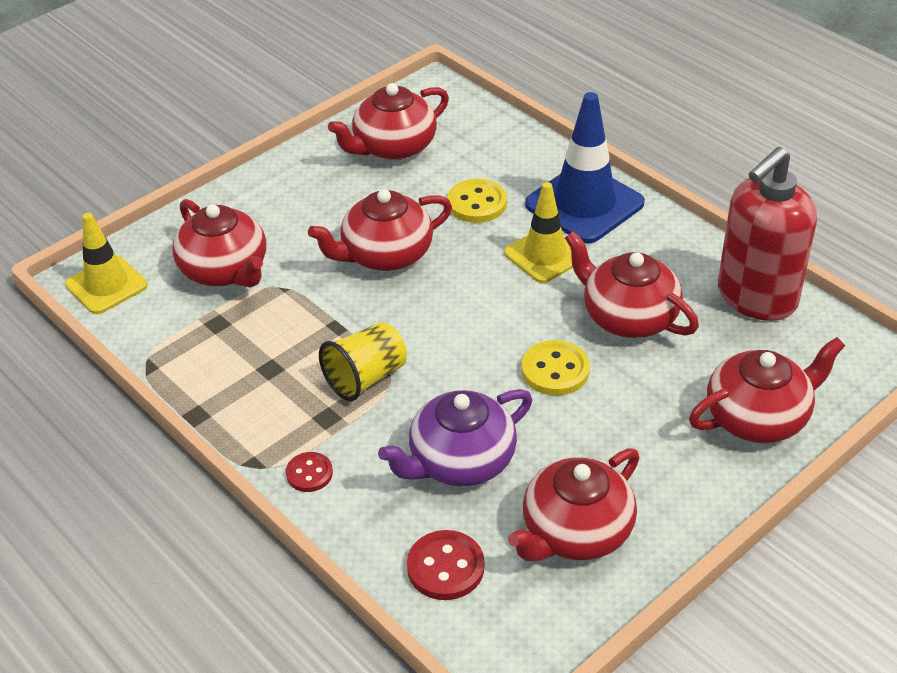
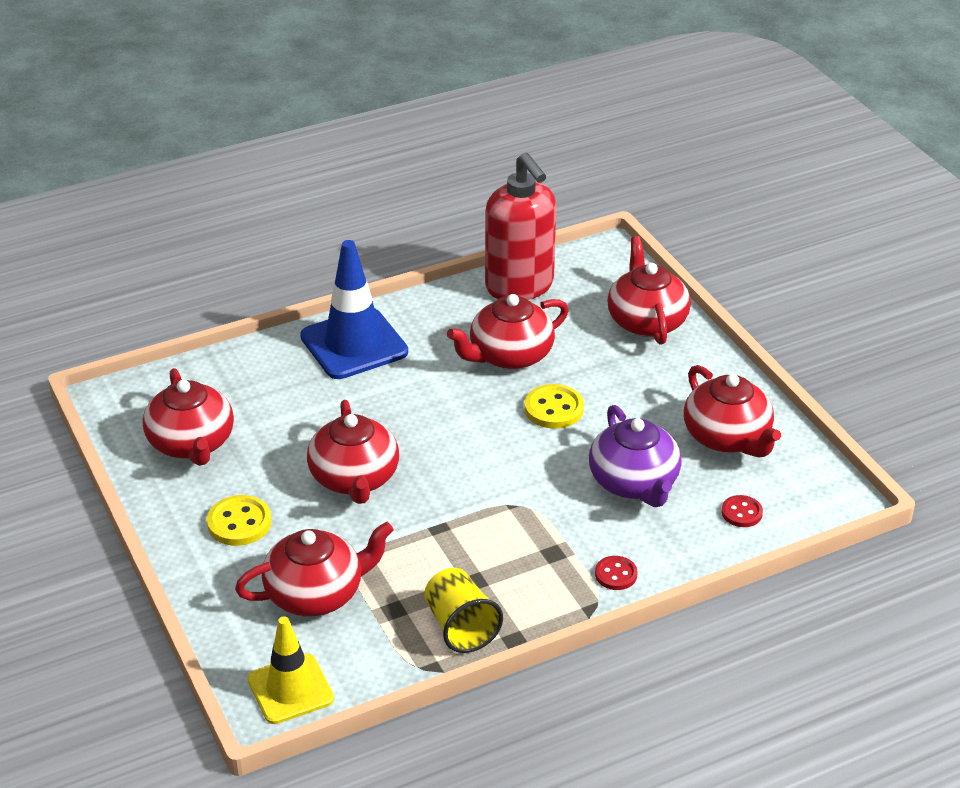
camera: 75 degrees left, 5 degrees down
yellow cup [319,322,407,401] -> yellow cup moved to [424,568,503,653]
red button [407,530,484,600] -> red button [722,495,763,527], size x0.64
yellow button [447,178,507,223] -> yellow button moved to [207,495,272,546]
yellow traffic cone [504,182,573,283] -> none

